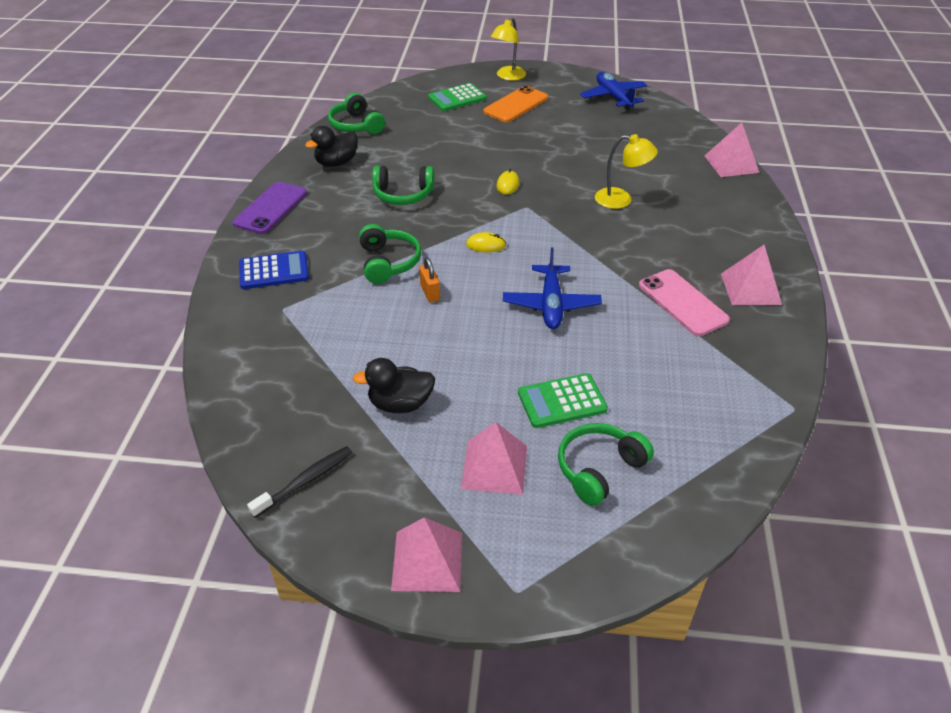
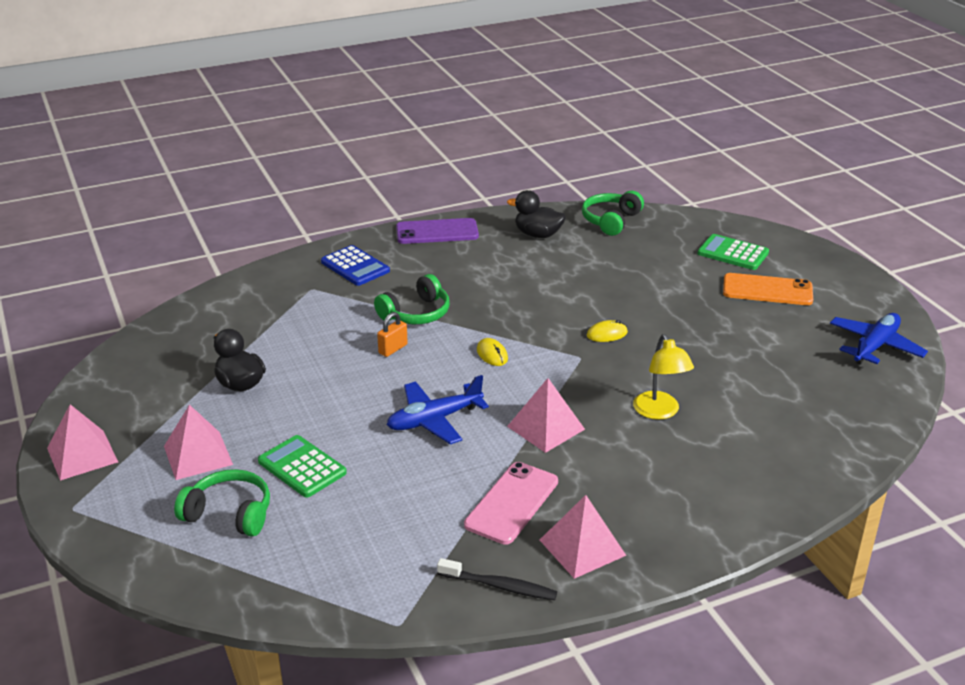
camera: 60 degrees right, 10 degrees down
black toothbrush [247,446,352,518] -> black toothbrush moved to [437,558,557,600]
green headphones [372,166,434,205] -> none
yellow lamp [491,17,526,81] -> none
pink pyramid [705,123,760,177] -> pink pyramid moved to [507,378,585,453]

